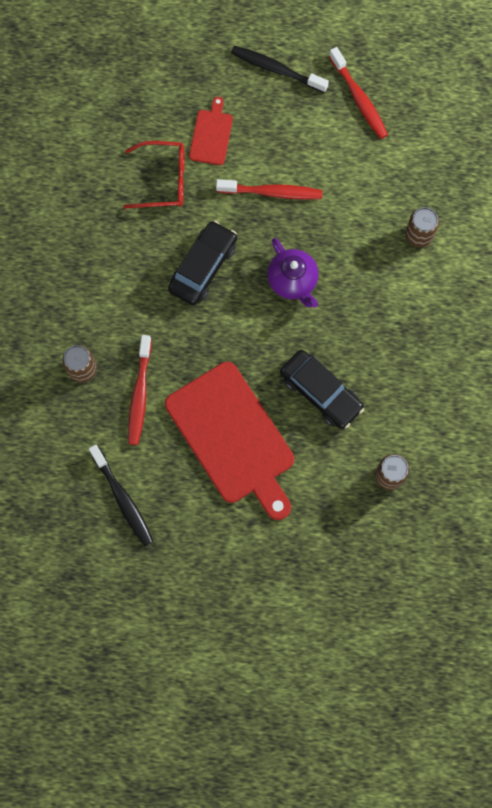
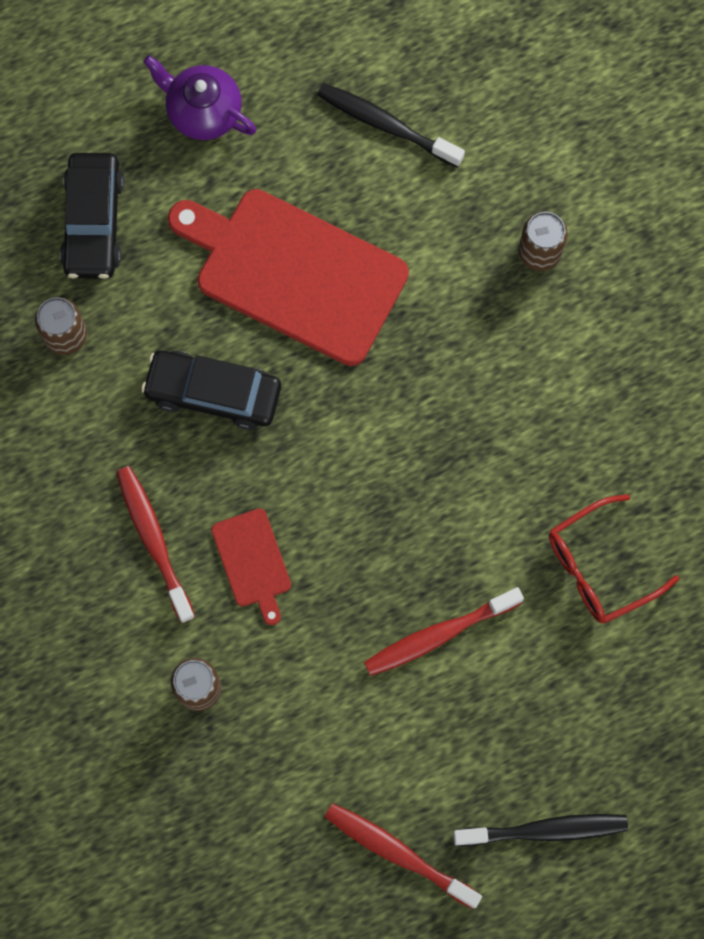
camera: 150 degrees right, 0 degrees up
red toothbrush [128,335,152,445] -> red toothbrush moved to [116,466,195,623]
black car [168,220,237,305] -> black car moved to [60,153,124,279]
red cutting board [189,97,233,165] -> red cutting board moved to [211,508,291,625]
purple teapot [267,238,319,308] -> purple teapot moved to [143,55,257,140]

